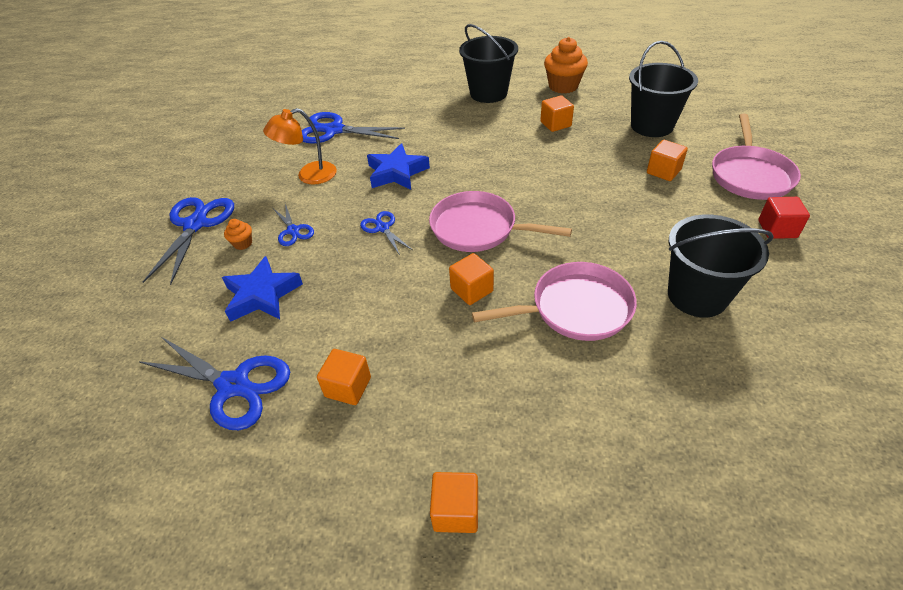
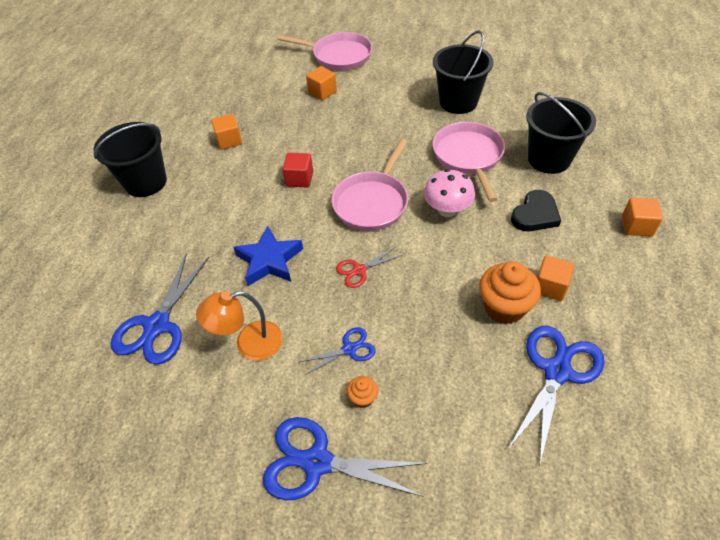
camera: 85 degrees left, 5 degrees up
blue star [222,256,303,322] -> none
orange lamp [263,108,337,185] -> orange lamp turned 90 degrees clockwise [196,291,283,361]
blue scissors [360,211,412,255] -> red scissors [336,247,403,288]
orange cube [449,253,494,305] -> pink mushroom [424,169,475,217]
orange cupcake [544,37,588,93] -> orange cupcake moved to [479,261,541,324]
black bucket [629,41,698,137] -> black bucket moved to [526,92,596,174]
red cube [758,197,810,239] -> red cube moved to [283,153,313,188]
none -> black heart [511,190,561,231]

